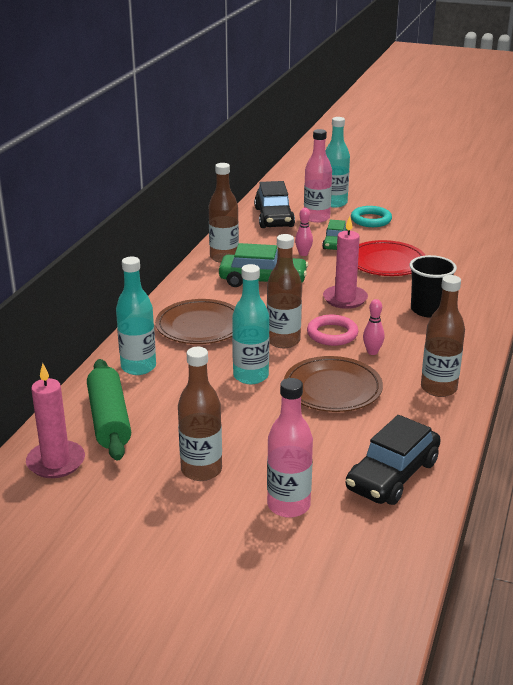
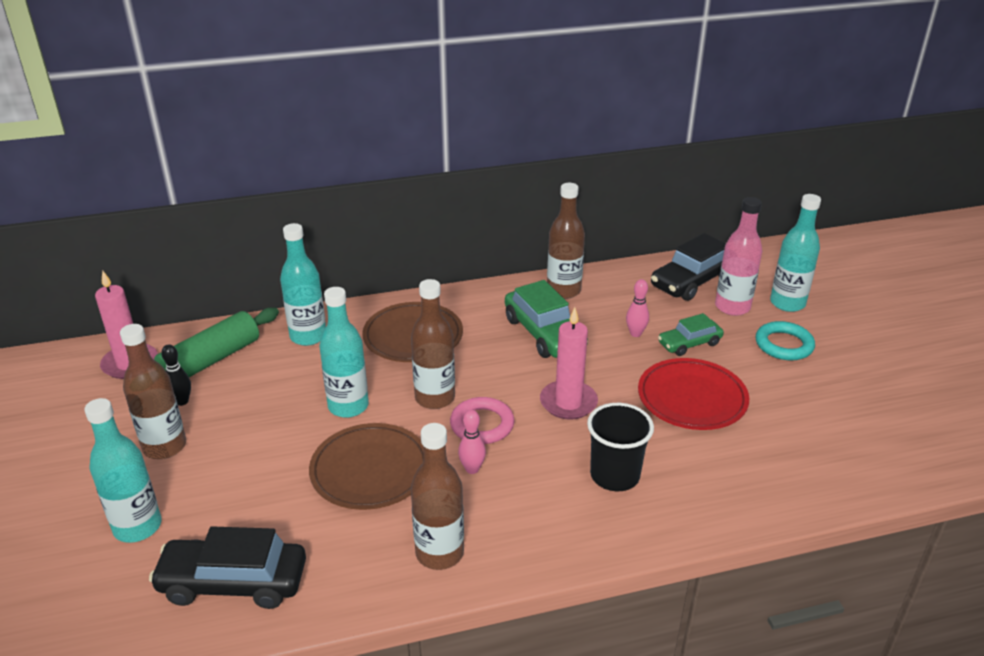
camera: 55 degrees right, 5 degrees up
pink bottle [267,378,313,518] -> turquoise bottle [84,398,162,543]
none -> black bowling pin [161,344,191,406]

